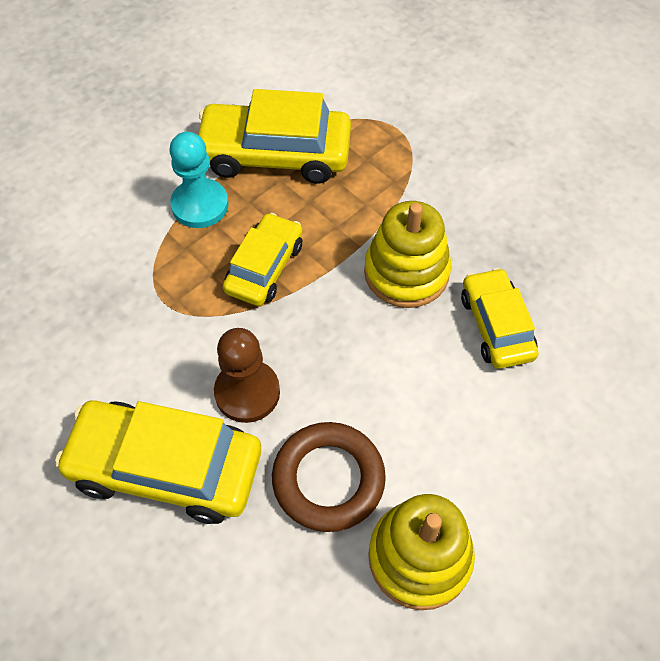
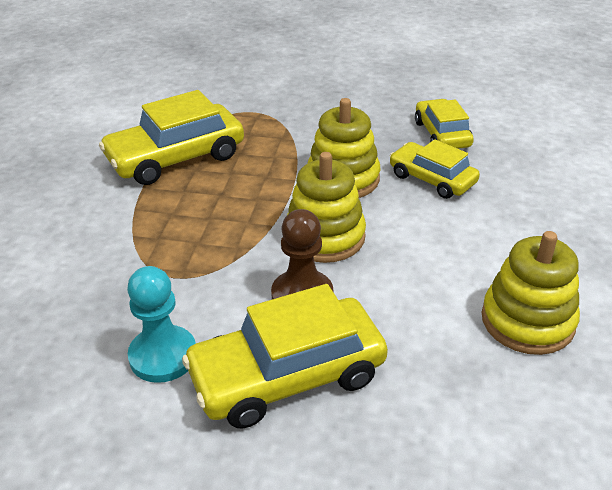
camera: 35 degrees left, 20 degrees down
turquoise pawn [170,132,229,228] -> turquoise pawn moved to [127,266,196,383]
yellow car [223,213,303,306] -> yellow car moved to [415,99,474,149]
brown ring [272,422,386,532] -> none
none -> yellow stacking toy [287,152,366,263]

